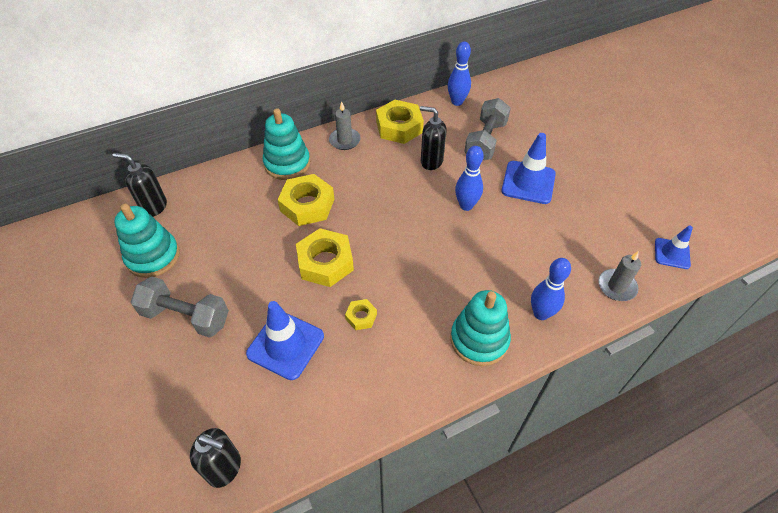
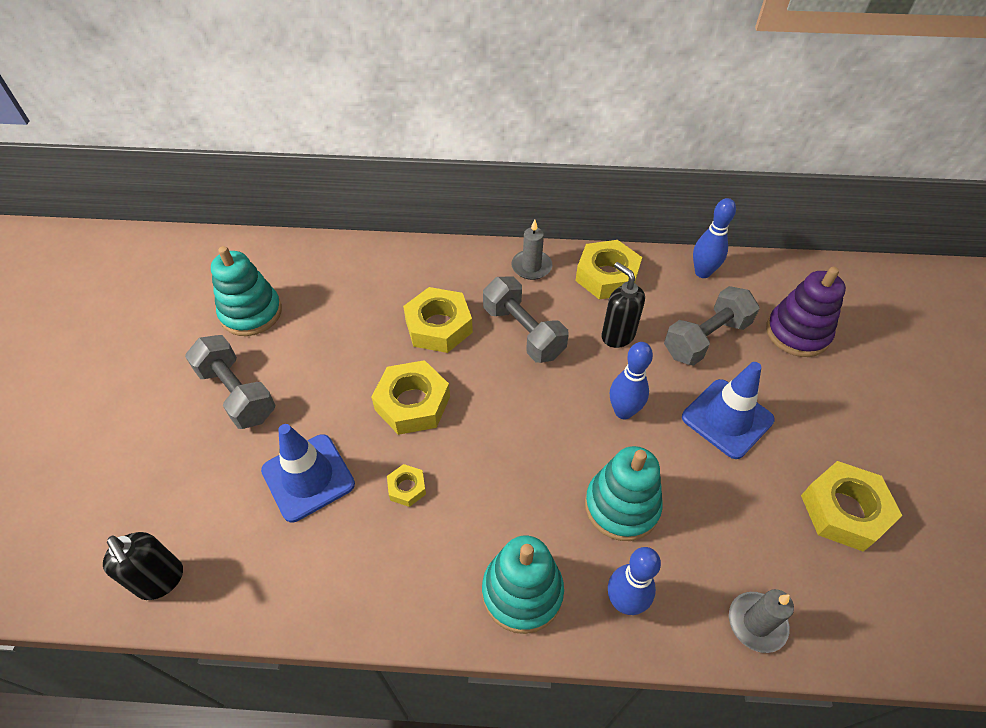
camera: 30 degrees right, 0 degrees up
black soap dispenser [113,153,167,217] -> none
turquoise stacking toy [263,108,310,180] -> turquoise stacking toy moved to [585,446,663,541]
blue traffic cone [655,226,693,269] -> none
none -> grey dumbbell [483,277,569,363]
none -> purple stacking toy [766,267,846,357]
none -> yellow nut [801,461,902,552]

